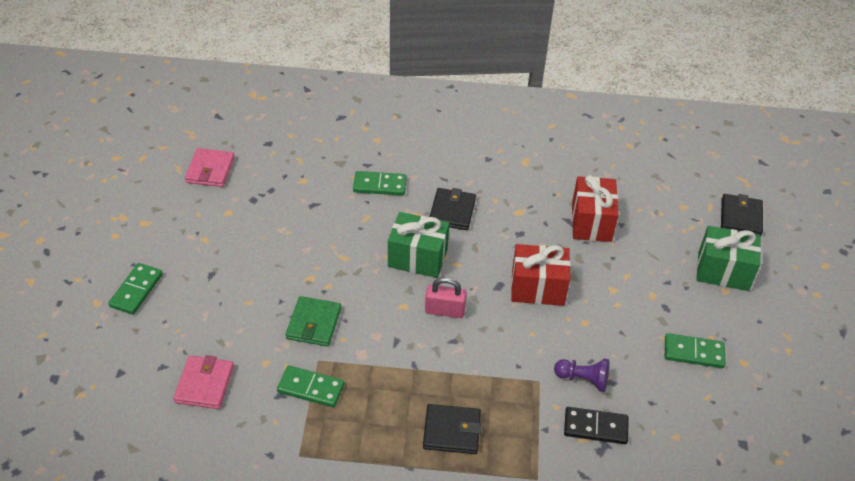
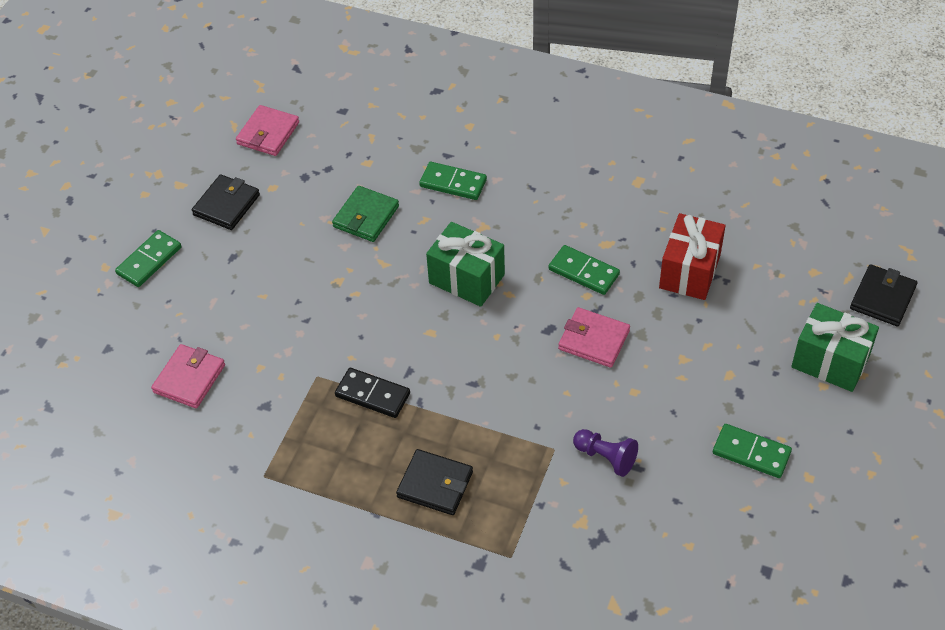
camera: 20 degrees right, 5 degrees up
green domino [277,365,345,407] -> green domino moved to [549,245,620,295]
green wallet [286,296,341,347] -> green wallet moved to [332,186,399,242]
pink padlock [425,277,467,318] -> none
black wallet [429,188,476,230] -> black wallet moved to [192,174,260,230]
red gift [511,244,571,306] -> pink wallet [558,307,630,368]
black domino [564,407,628,444] -> black domino moved to [335,368,410,418]

